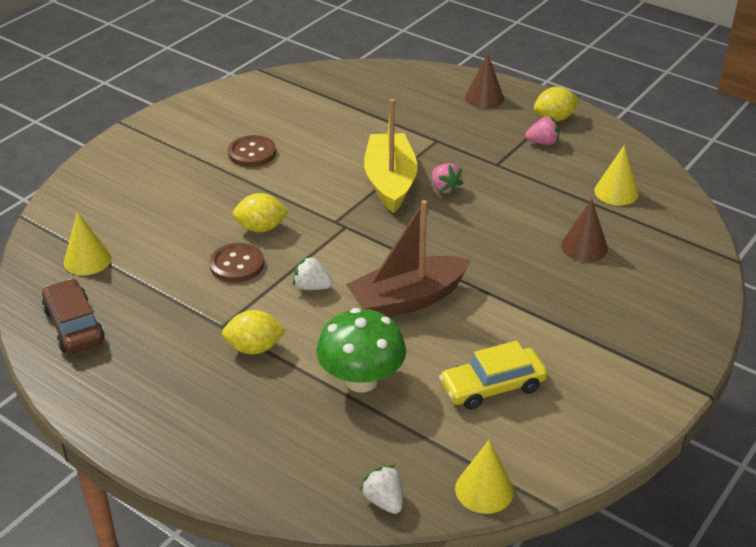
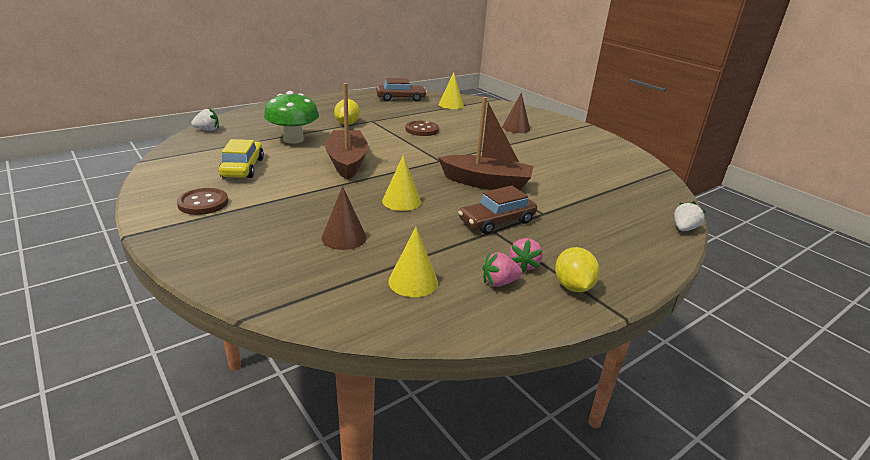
camera: 105 degrees right, 10 degrees down
brown button [228,135,276,167] -> brown button moved to [177,188,228,215]
yellow lemon [232,193,289,232] -> none
white strawberry [293,256,333,290] -> white strawberry moved to [674,201,706,231]
yellow boat [364,99,418,213] -> brown boat [438,97,533,190]
pink strawberry [432,163,463,195] -> pink strawberry moved to [483,252,523,287]
yellow cone [455,440,514,514] -> yellow cone moved to [382,155,421,211]
brown cone [465,53,504,109] -> brown cone moved to [502,93,530,133]
none -> brown car [458,186,537,234]

